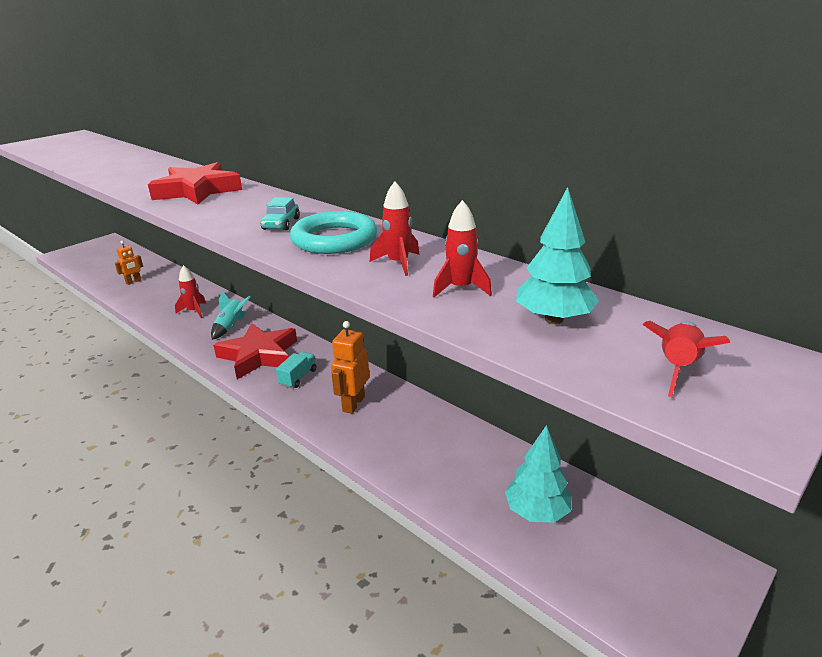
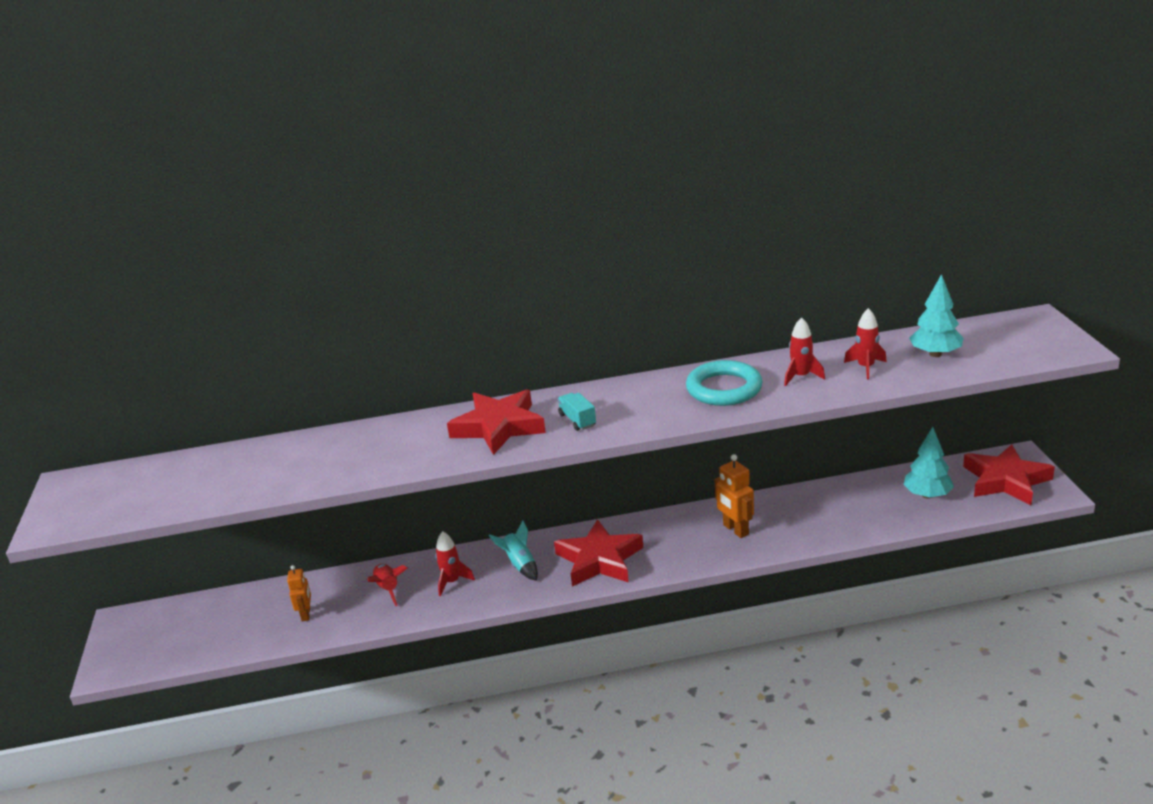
camera: 50 degrees left, 0 degrees up
turquoise car [260,197,300,230] -> none
turquoise truck [276,352,316,388] -> turquoise truck moved to [558,393,596,431]
red rocket [643,321,730,397] -> red rocket moved to [367,564,407,606]
none -> red star [963,444,1055,505]

